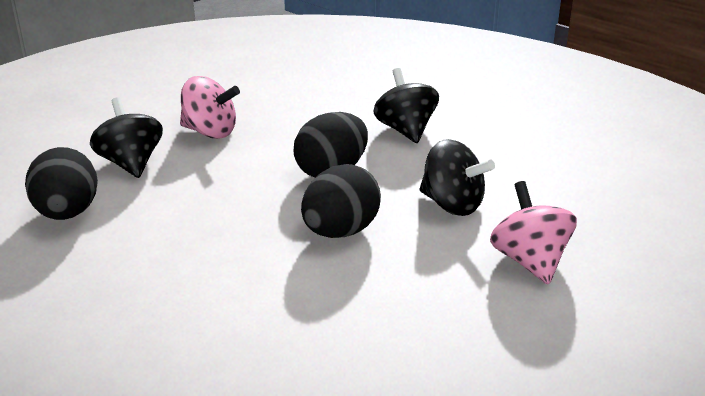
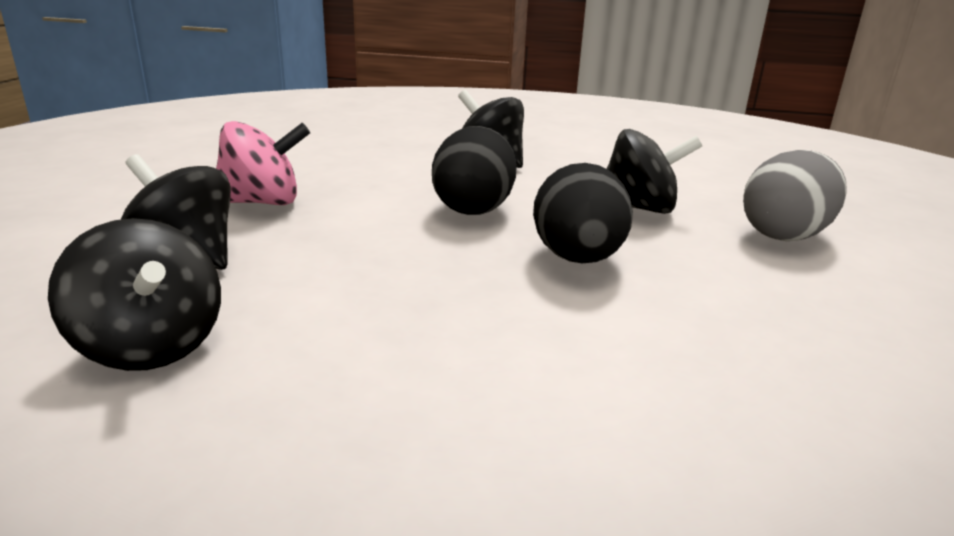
camera: 35 degrees left, 5 degrees down
black egg [25,147,98,220] -> black spinning top [48,218,221,371]
pink spinning top [490,181,577,285] -> grey egg [743,150,847,241]

